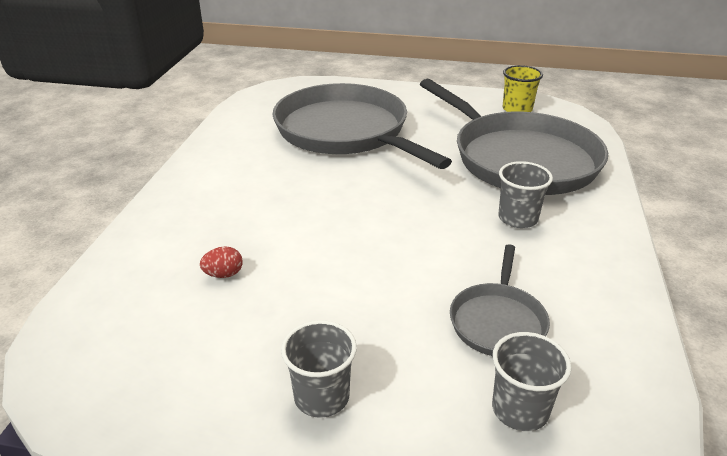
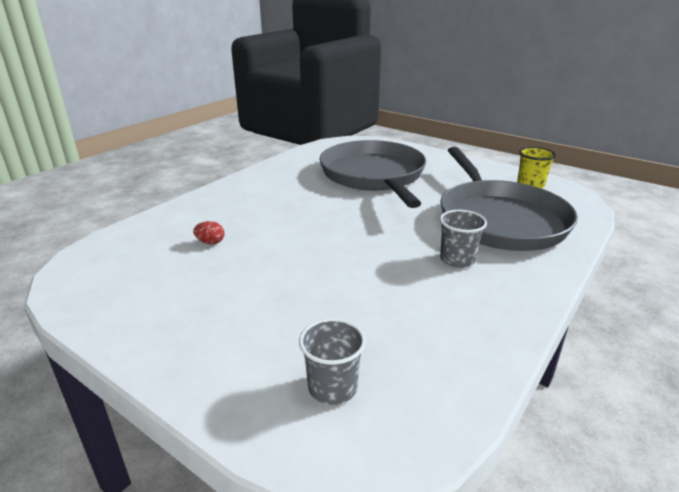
camera: 25 degrees right, 5 degrees down
grey cup [281,320,357,418] -> none
grey pan [450,245,550,356] -> none

